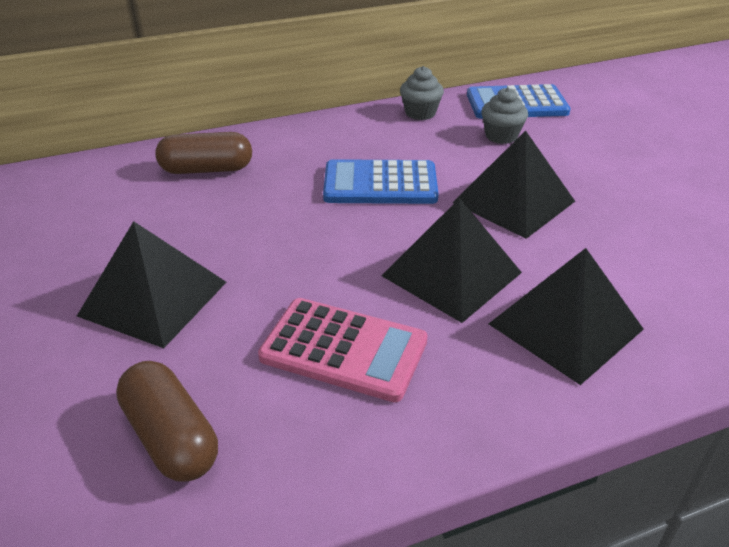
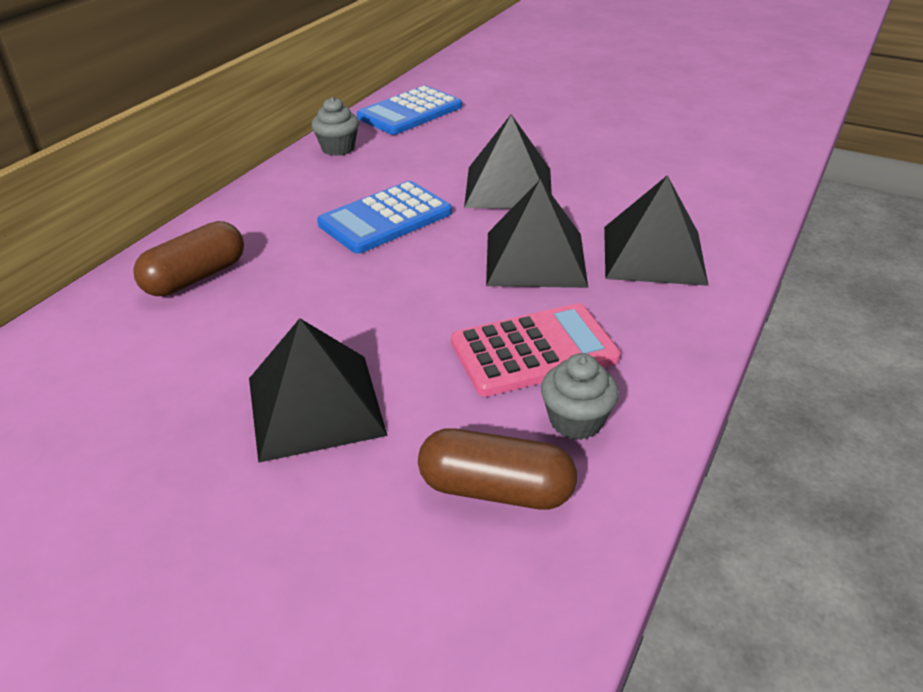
camera: 40 degrees left, 0 degrees up
grey cupcake [481,87,528,144] -> grey cupcake moved to [541,353,619,440]

